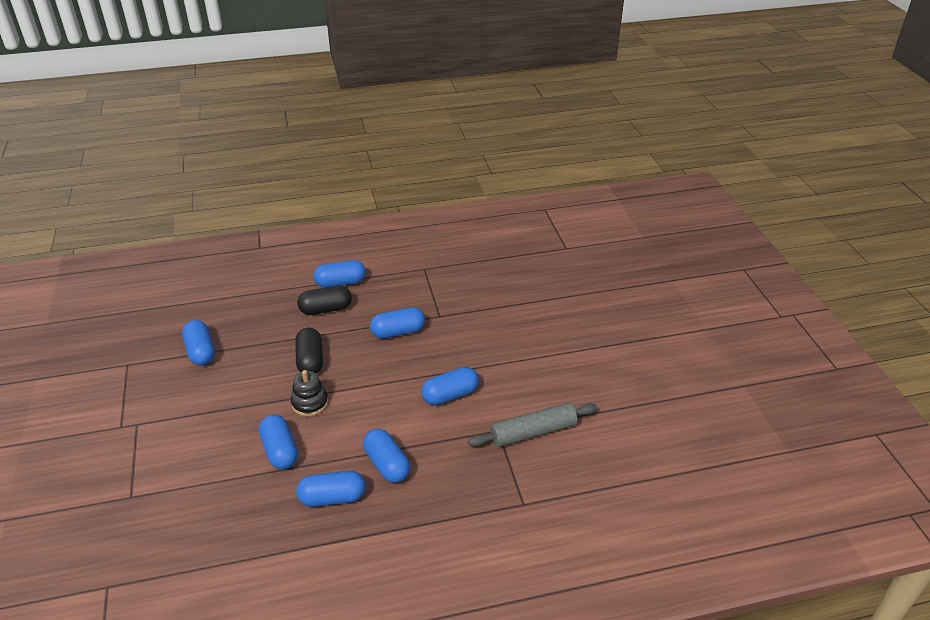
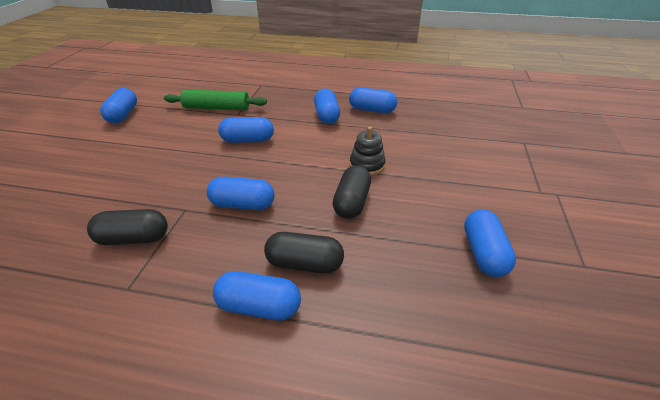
camera: 155 degrees left, 0 degrees up
blue capsule [259,415,298,469] -> blue capsule moved to [100,88,137,123]
grey rolling pin [468,402,597,447] -> green rolling pin [164,90,267,110]
none -> black capsule [87,209,168,245]

